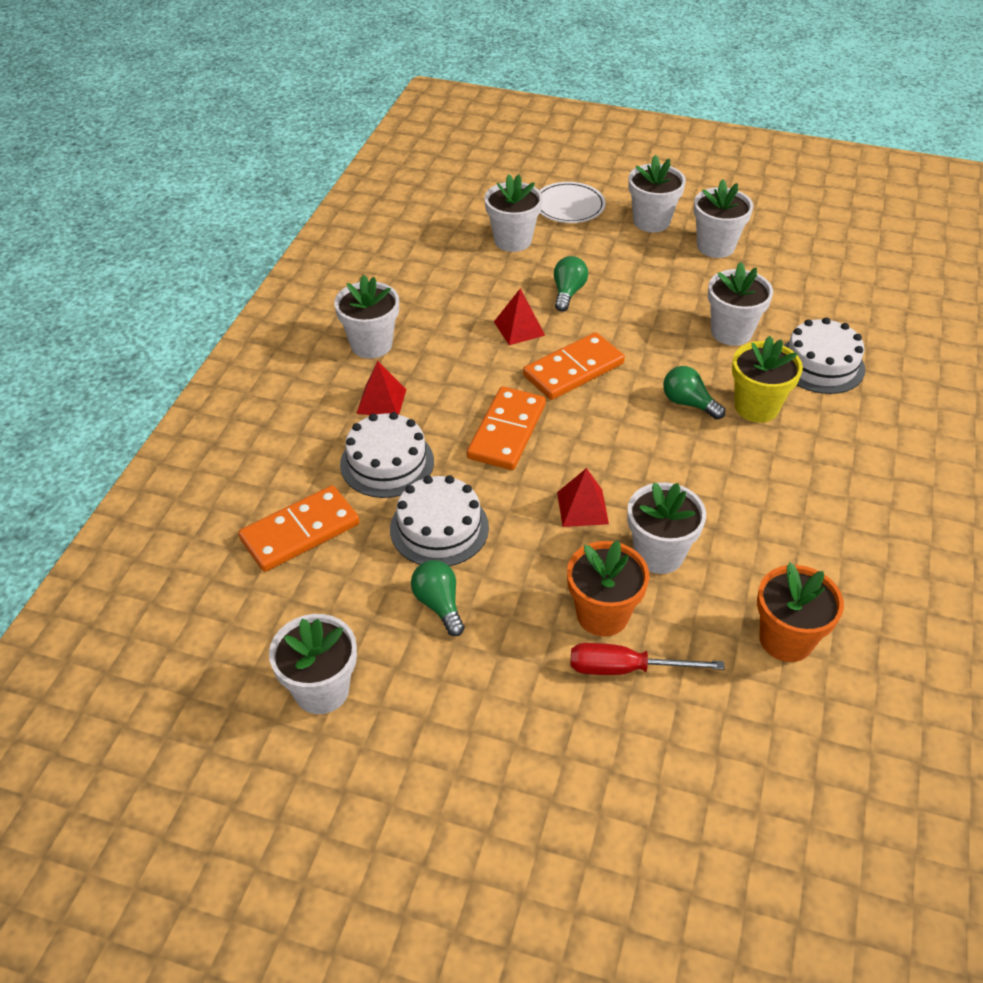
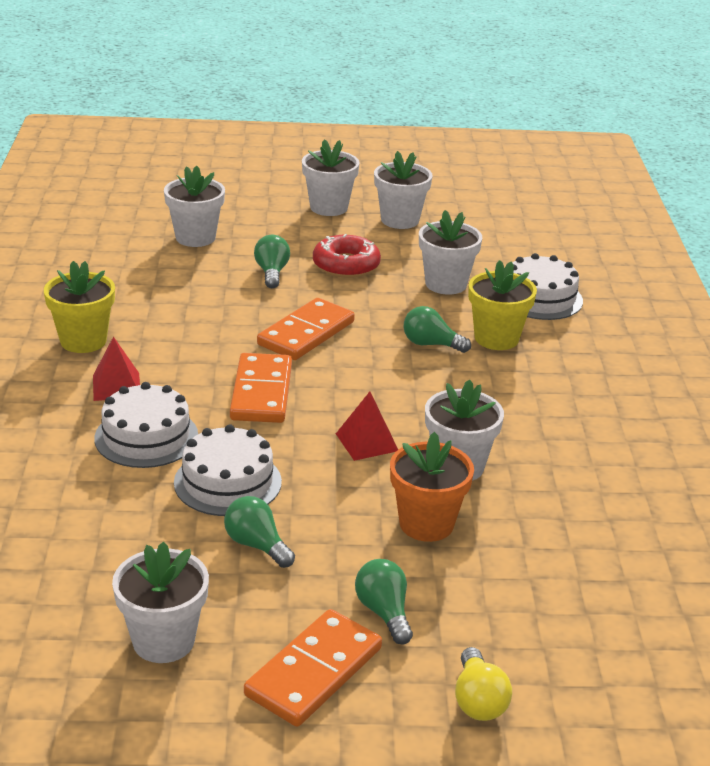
camera: 20 degrees left, 15 degrees down
orange domino [238,485,360,572] -> orange domino moved to [244,609,382,727]
white flower pot [334,275,399,359] -> yellow flower pot [44,261,115,353]
red pyramid [494,288,545,345] -> none
white plate [539,182,606,223] -> none
red screwdriver [571,643,725,675] -> none
orange flower pot [757,563,844,662] -> none
none -> red donut [313,234,381,278]
none -> green light bulb [355,559,413,645]
none -> yellow light bulb [455,647,512,721]

